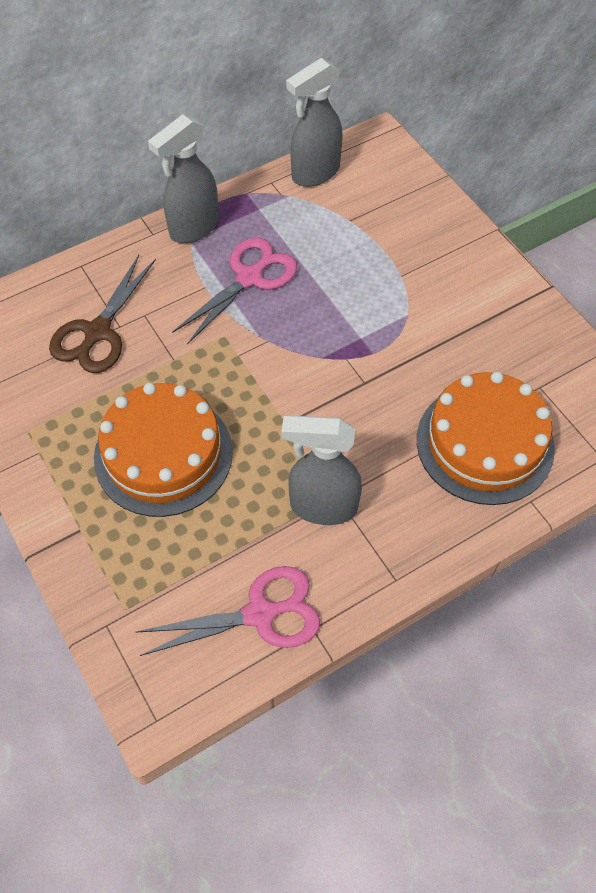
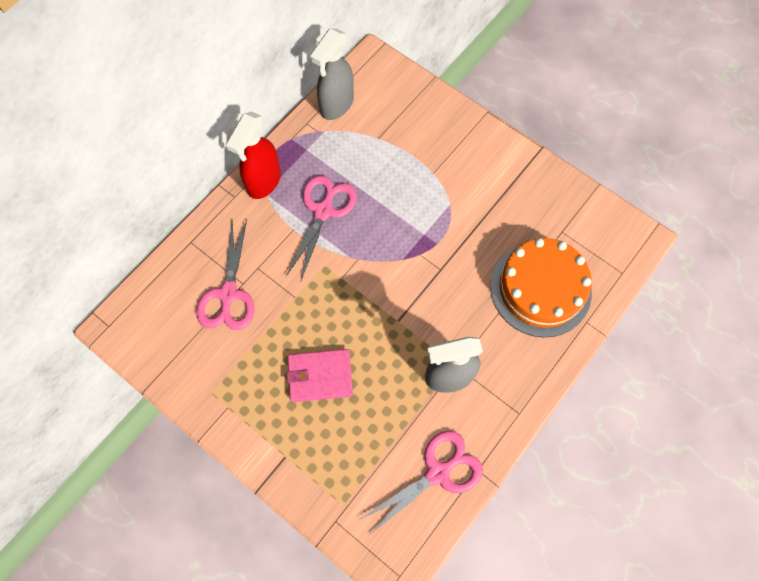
camera: 20 degrees left, 10 degrees up
brown scissors [49,255,156,373] -> pink scissors [196,220,254,330]
orange cake [94,383,233,517] -> pink wallet [286,349,353,402]
grey spray bottle [148,115,219,243] -> red spray bottle [226,112,281,199]

